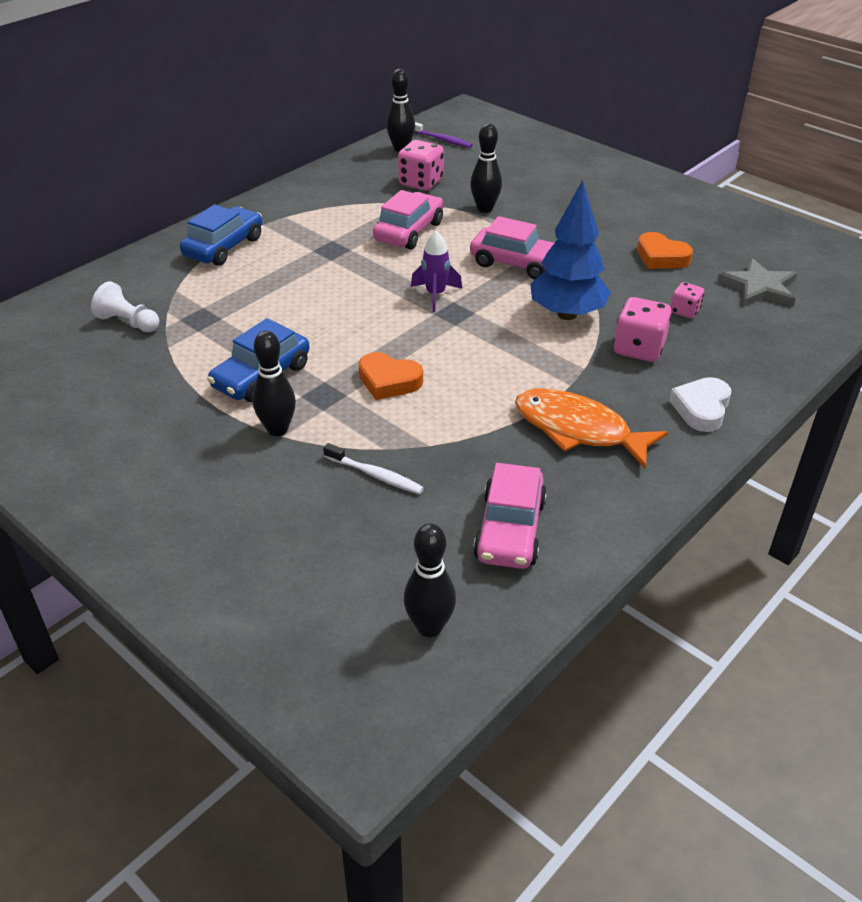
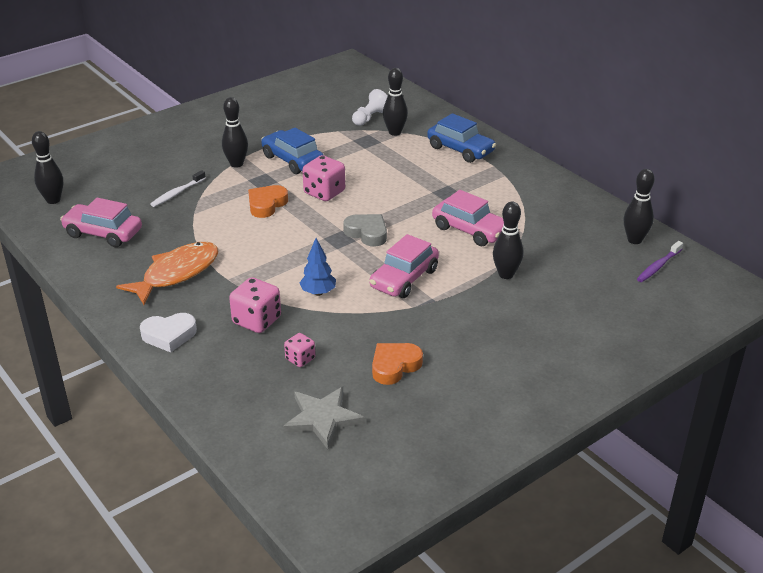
camera: 100 degrees right, 5 degrees down
pink dice [398,140,444,190] -> pink dice moved to [302,155,345,201]
purple rocket [411,231,462,312] -> grey heart [343,214,387,247]
blue tree [530,180,611,320] -> blue tree [300,238,336,296], size x0.54
white heart [669,377,731,432] -> white heart turned 135 degrees clockwise [140,313,197,352]
none -> black bowling pin [383,68,408,136]

